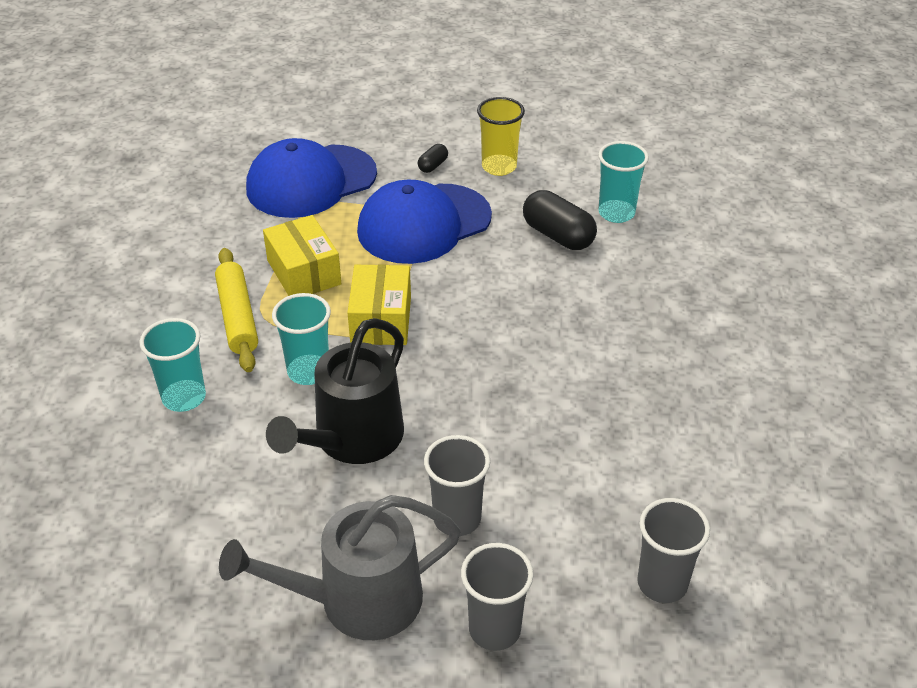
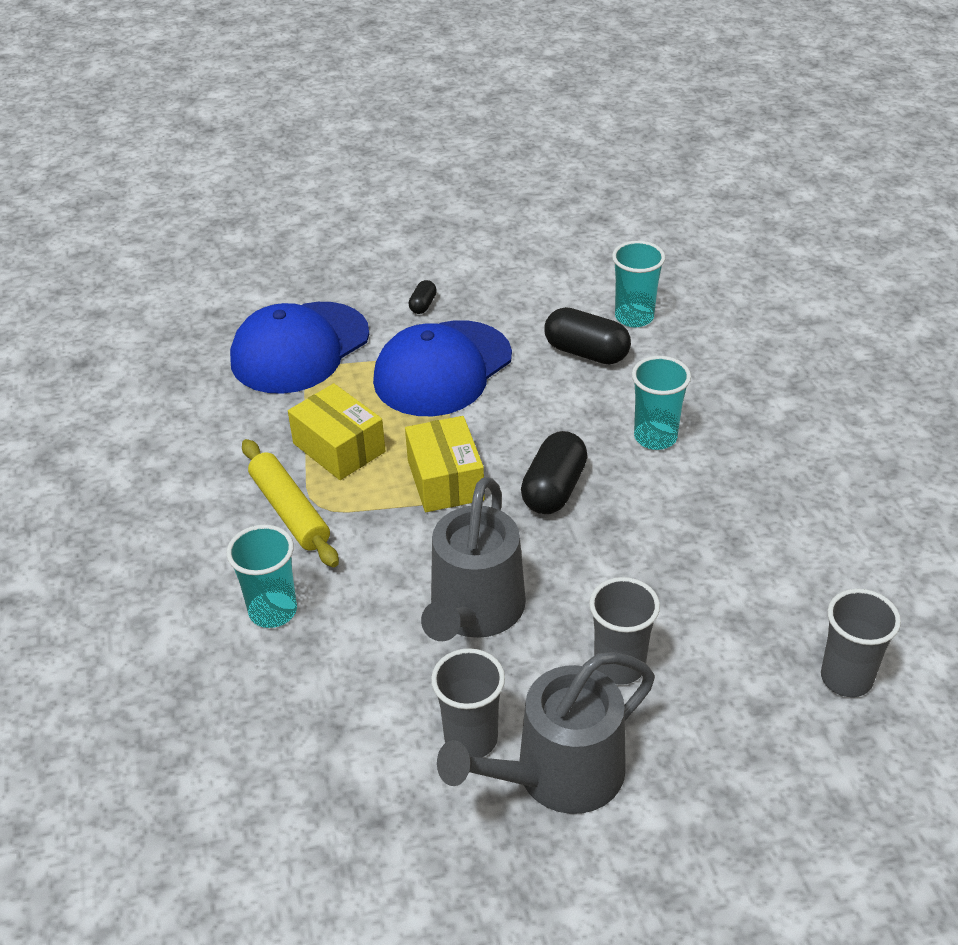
camera: 15 degrees left, 0 degrees up
black watering can [266,318,404,464] -> grey watering can [421,477,526,641]
turquoise cup [272,293,331,385] -> turquoise cup moved to [632,356,691,450]
grey cup [461,543,534,651] -> grey cup moved to [431,648,505,758]
yellow cup [477,97,525,176] -> none
none -> black capsule [521,431,588,514]

